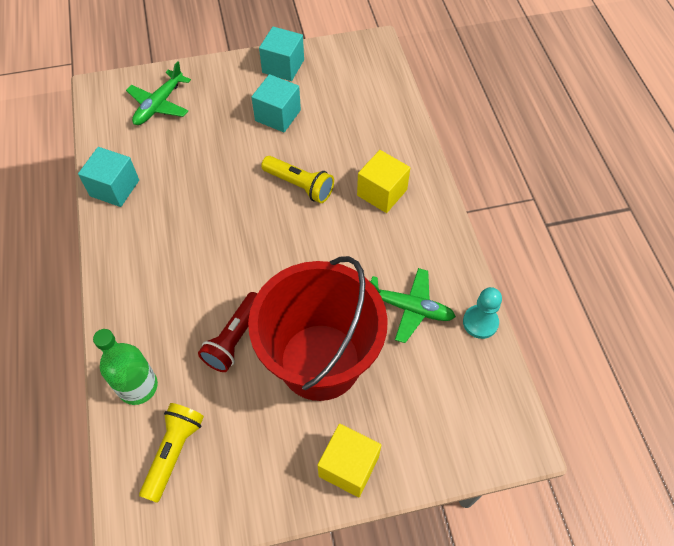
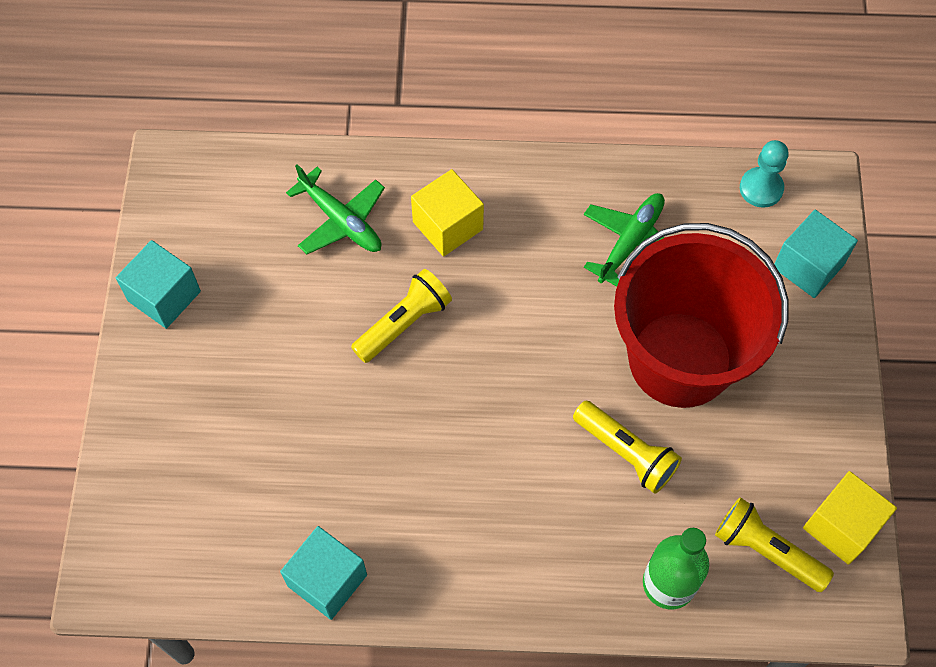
camera: 75 degrees left, 5 degrees up
green plane [126,61,191,125] -> green plane moved to [286,164,385,254]
red flashlight [198,292,258,372] -> yellow flashlight [573,401,682,494]
turquoise cube [252,74,301,132] -> turquoise cube moved to [774,210,858,298]
yellow cube [318,424,381,498] -> yellow cube moved to [803,471,897,565]
turquoise pawn [463,287,502,339] -> turquoise pawn moved to [740,140,789,208]

